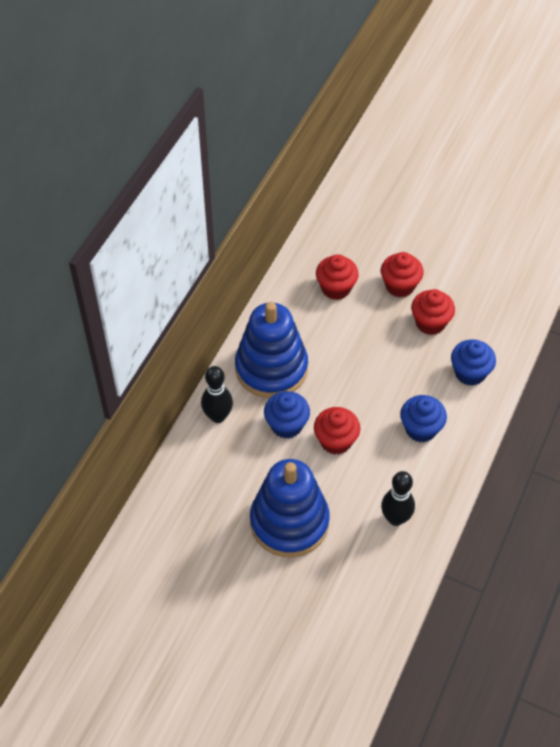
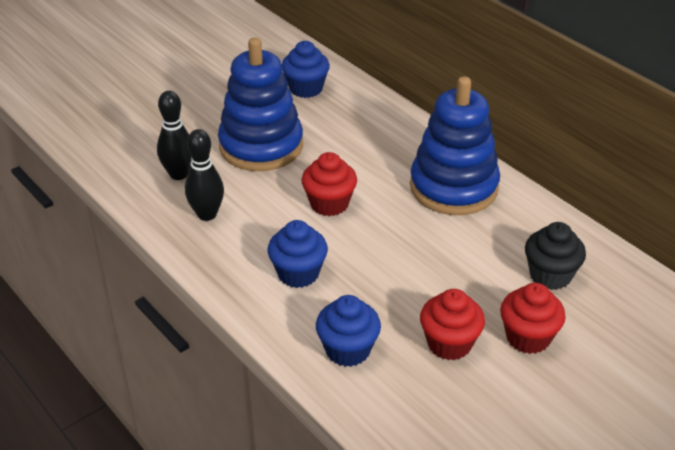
camera: 115 degrees right, 15 degrees down
black bowling pin [201,366,233,423] -> black bowling pin moved to [157,91,192,180]
blue cupcake [264,391,310,439] -> blue cupcake moved to [282,41,330,98]
red cupcake [316,254,359,300] -> black cupcake [525,222,586,290]

